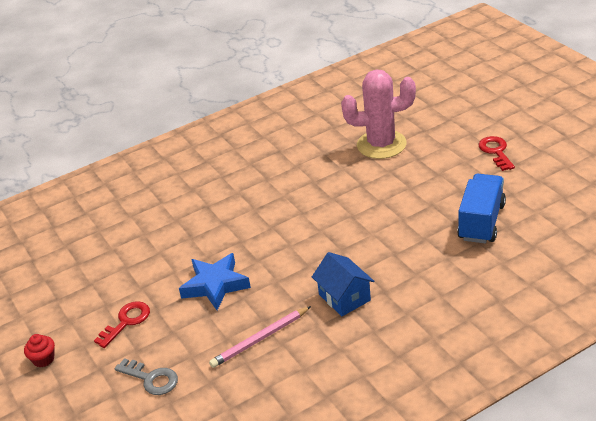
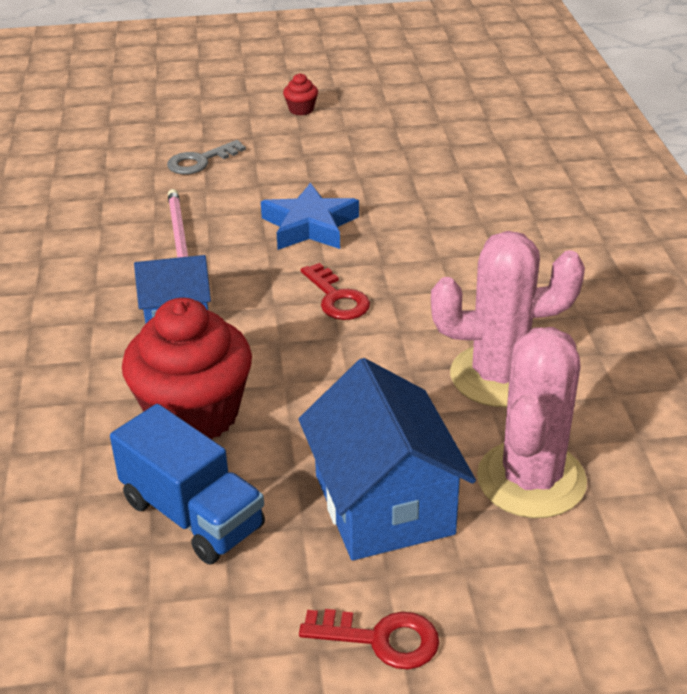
camera: 110 degrees right, 0 degrees up
red key [94,301,150,348] -> red key moved to [301,263,370,320]
none -> red cupcake [122,298,252,439]
none -> blue house [299,358,476,561]
none -> pink cactus [431,231,585,407]

